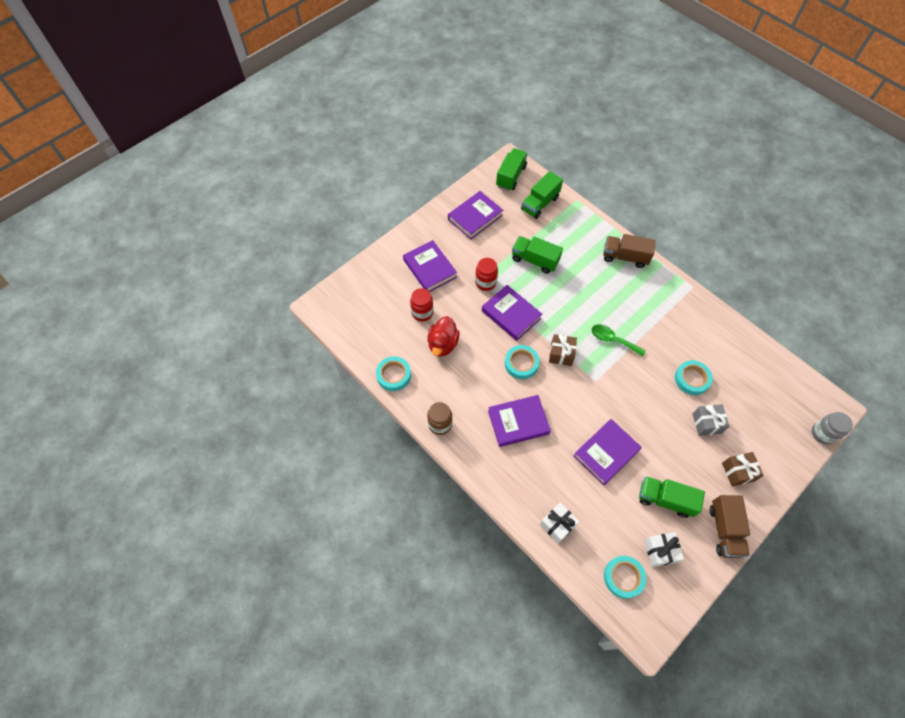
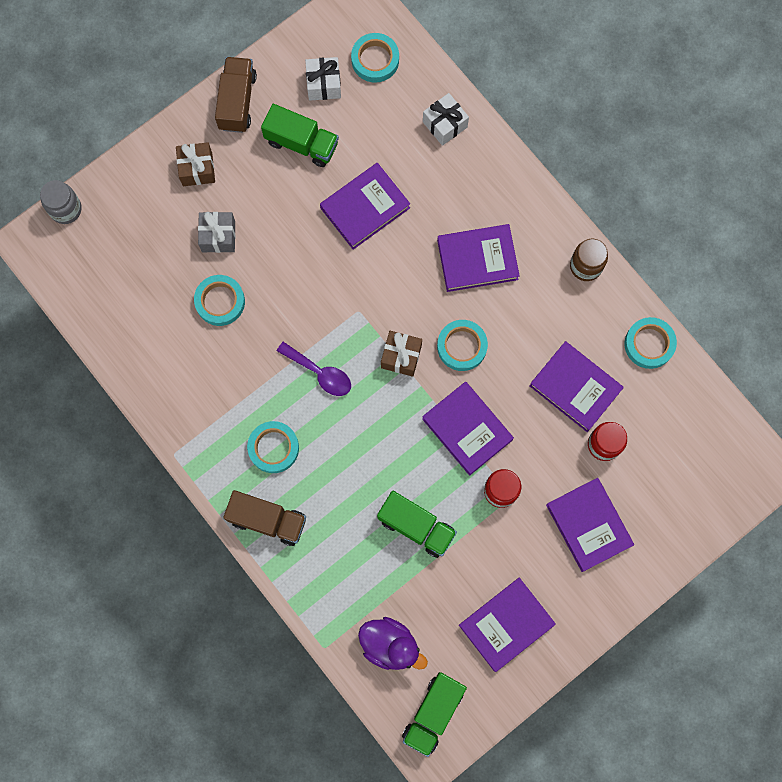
camera: 175 degrees left, 15 degrees up
red duck [427,316,460,357] -> purple book [529,341,624,432]
green truck [521,171,563,219] -> purple duck [358,617,428,670]
green spoon [592,324,646,356] -> purple spoon [277,342,351,396]
none -> turquoise tape [247,421,299,473]

